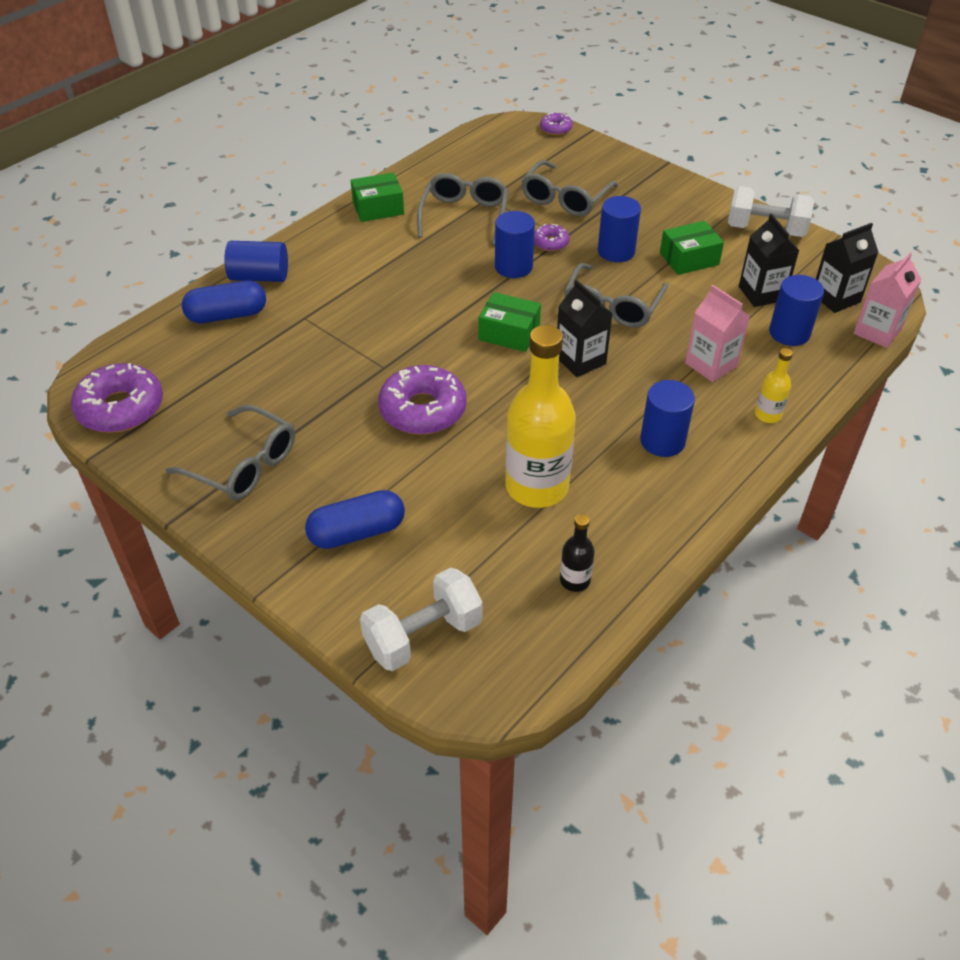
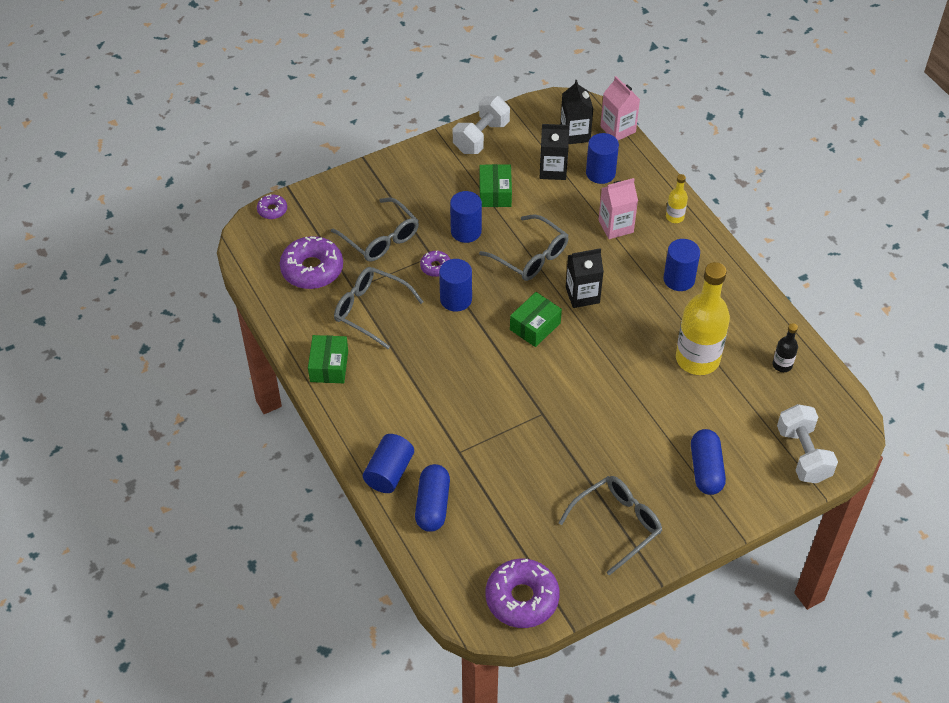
camera: 70 degrees left, 5 degrees up
purple donut [378,365,467,434] -> purple donut moved to [280,236,343,289]

